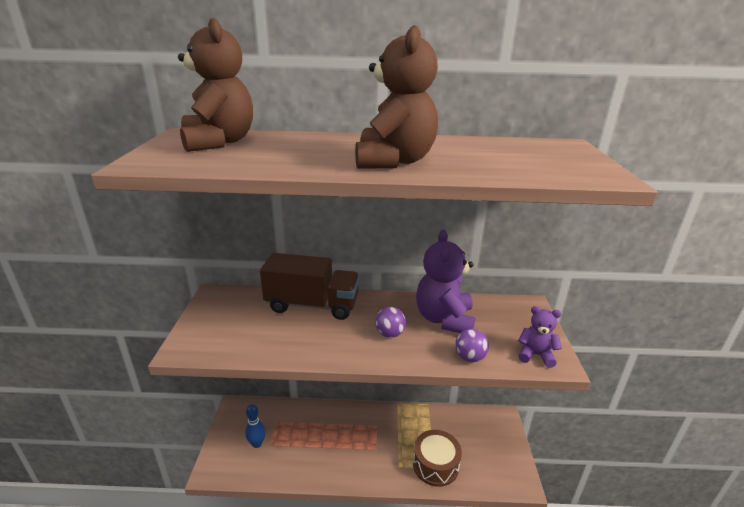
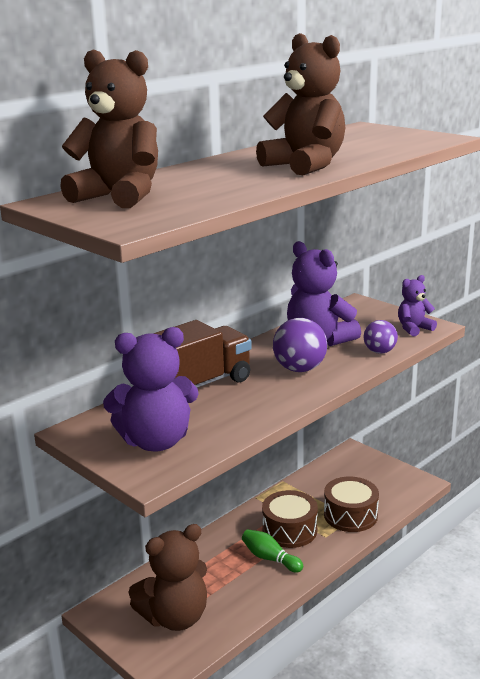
camera: 45 degrees left, 5 degrees down
blue bowling pin [245,404,266,448] -> brown teddy bear [128,524,207,631]
purple ball [375,307,406,338] -> purple ball [273,318,327,372], size x1.55
none -> purple teddy bear [103,327,199,452]
none -> green bowling pin [242,529,303,573]
none -> brown drum [262,490,318,548]

